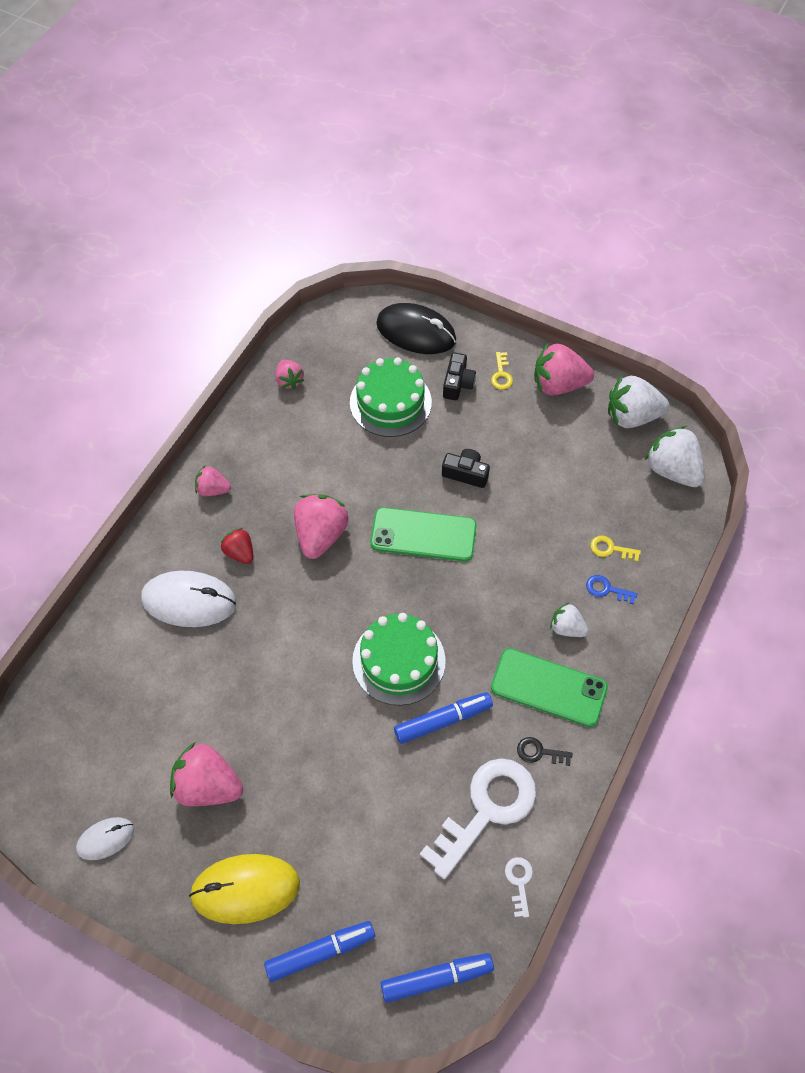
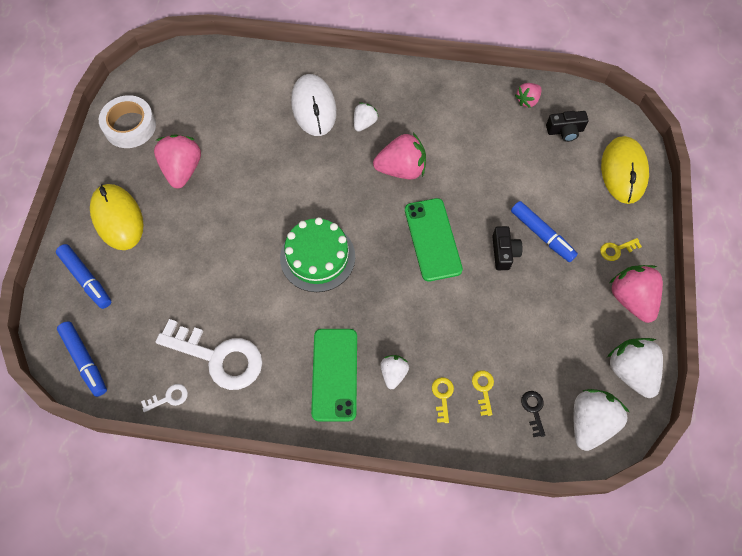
camera: 70 degrees right, 5 degrees up
white mouse [76,817,134,860] -> white tape [99,95,156,148]
pink strawberry [195,466,231,496] -> none
red strawberry [220,528,253,564] -> white strawberry [354,102,378,132]
green cake [350,357,432,437] -> none
black mouse [376,303,456,354] -> yellow mouse [601,136,649,204]
blue marker [394,692,493,744] -> blue marker moved to [511,201,578,262]
black camera [443,353,476,400] -> black camera moved to [546,111,588,142]
black key [517,737,573,766] -> black key moved to [521,391,545,437]
blue key [586,575,637,605] -> yellow key [432,377,454,423]

